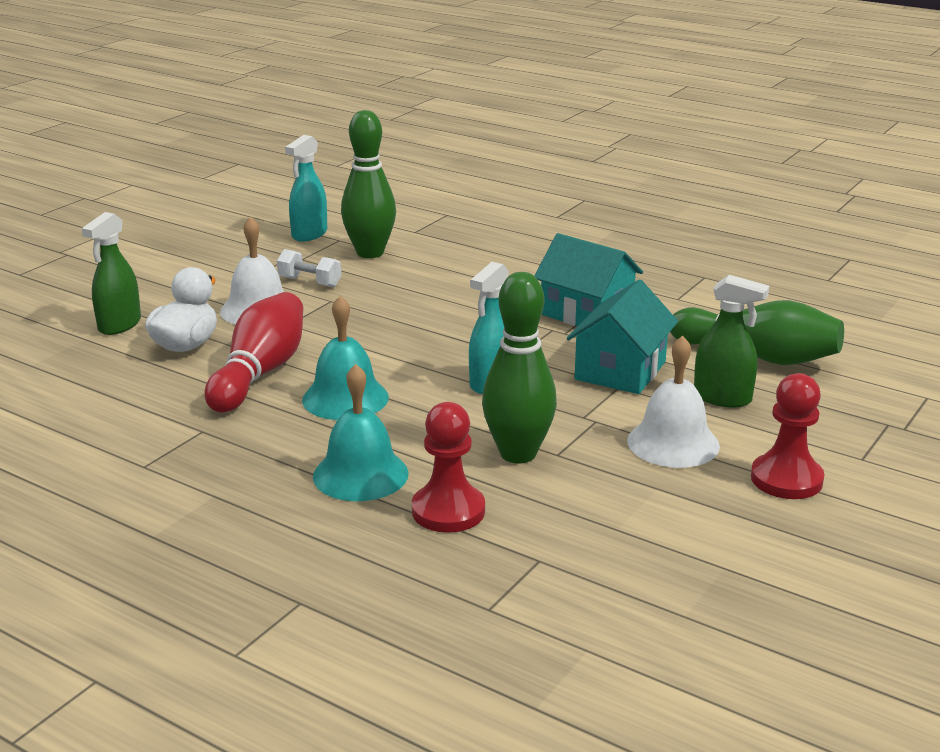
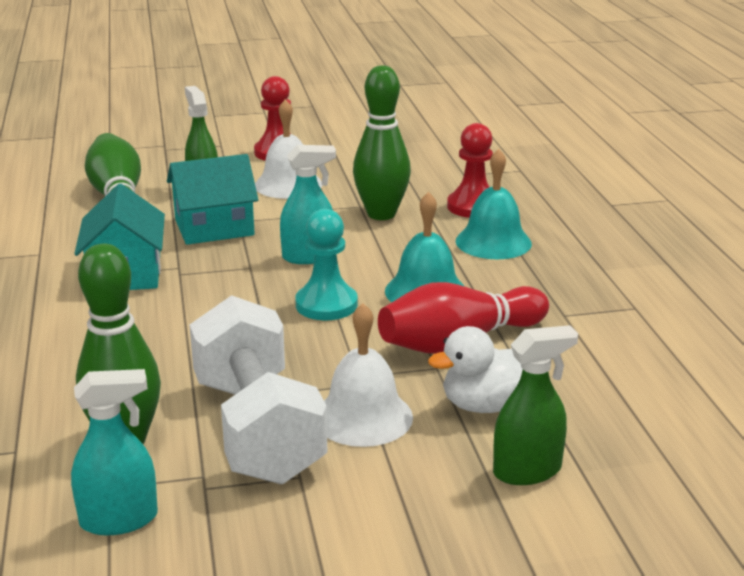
camera: 135 degrees left, 0 degrees up
white dumbbell [277,249,341,287] -> white dumbbell [189,295,327,484], size x2.43
none -> turquoise pawn [295,209,358,320]

